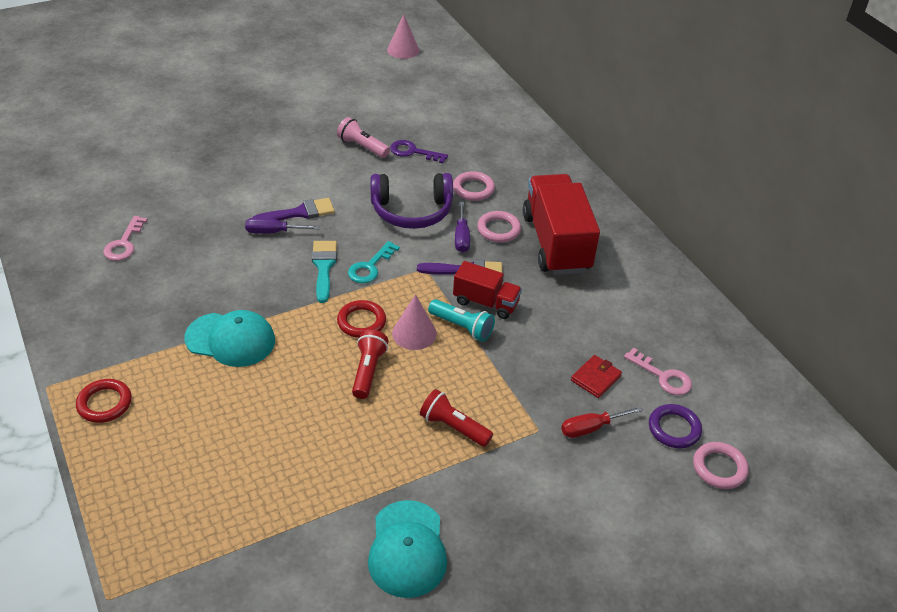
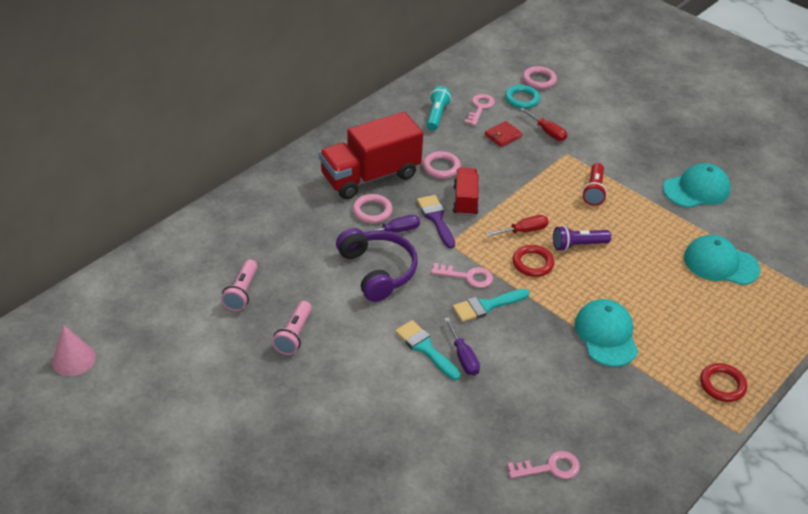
camera: 110 degrees left, 0 degrees up
purple brush [252,198,335,221] -> turquoise brush [395,320,461,380]
turquoise key [348,241,400,283] -> pink key [431,263,493,288]
red flashlight [352,330,388,399] -> purple flashlight [553,226,611,251]
purple key [390,140,448,163] -> none
pink cone [392,294,437,350] -> red screwdriver [486,215,549,237]
turquoise flashlight [428,299,495,342] -> turquoise flashlight moved to [427,86,452,131]
pink ring [453,171,495,201] -> pink ring moved to [423,151,461,179]
red wallet [571,355,622,398] -> red wallet turned 60 degrees counterclockwise [485,121,523,147]
purple ring [649,404,702,448] -> turquoise ring [505,85,540,109]
none -> pink flashlight [221,260,258,311]
none -> turquoise cap [684,235,760,285]

